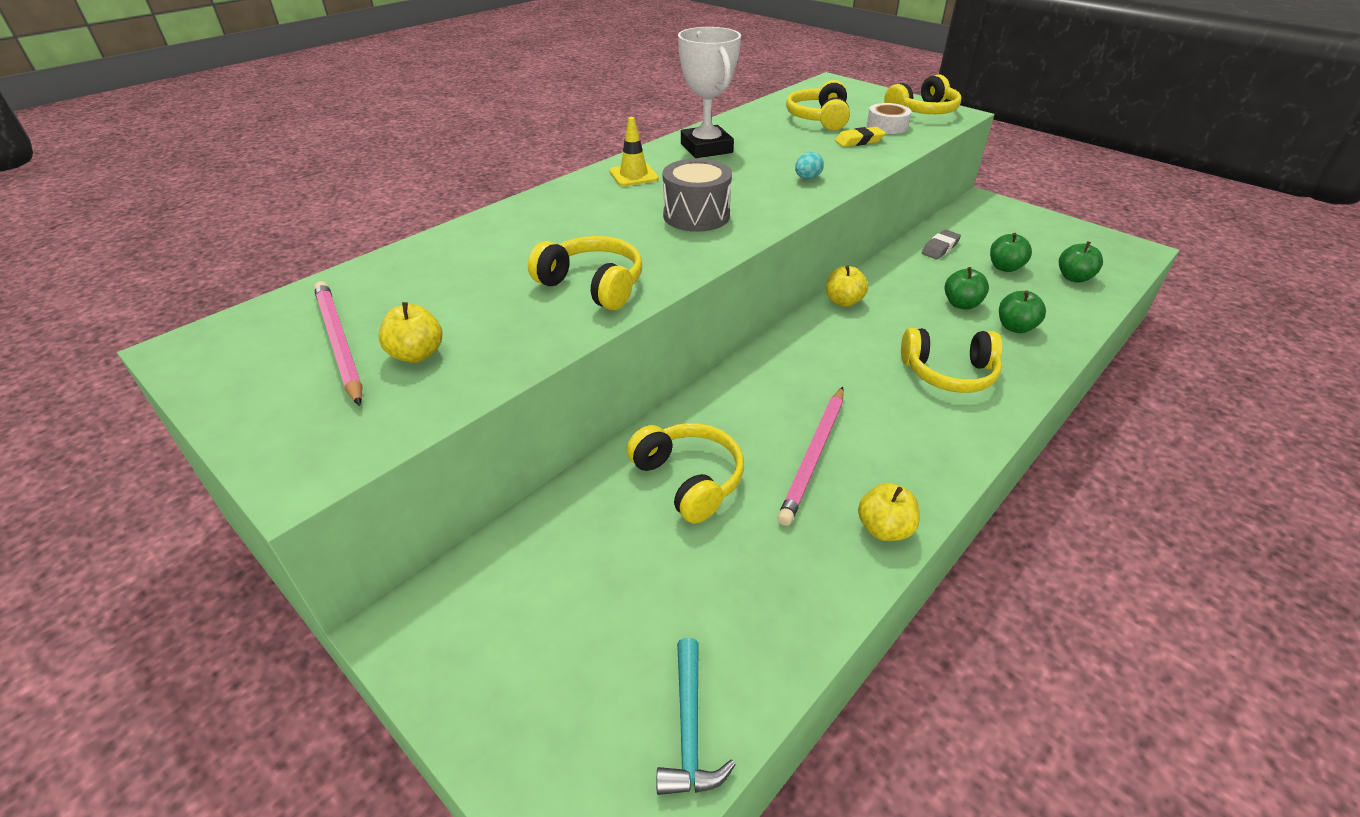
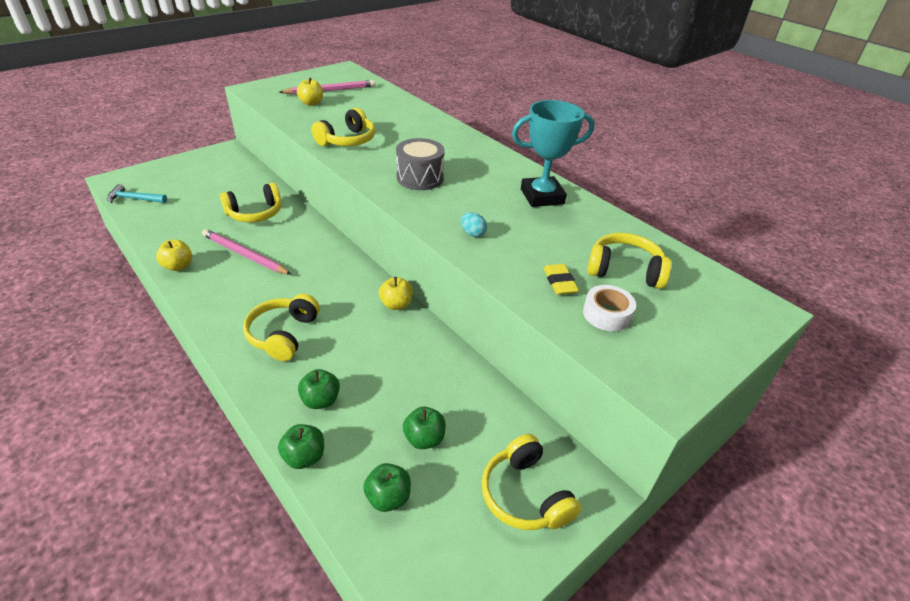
camera: 95 degrees right, 0 degrees up
yellow traffic cone [609,117,659,186] -> none
white trophy [678,27,741,158] -> turquoise trophy [512,100,595,207]
yellow headphones [884,74,962,114] -> yellow headphones moved to [481,434,581,530]
grey eraser [922,230,961,259] -> none
green apple [945,267,989,310] -> green apple moved to [278,424,324,469]

